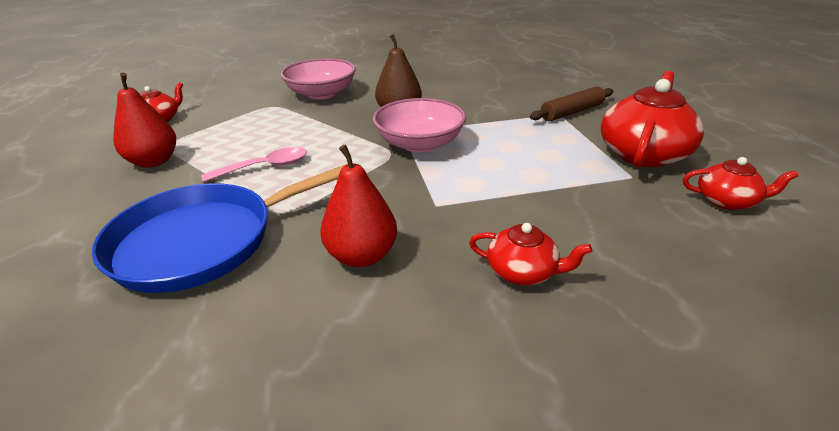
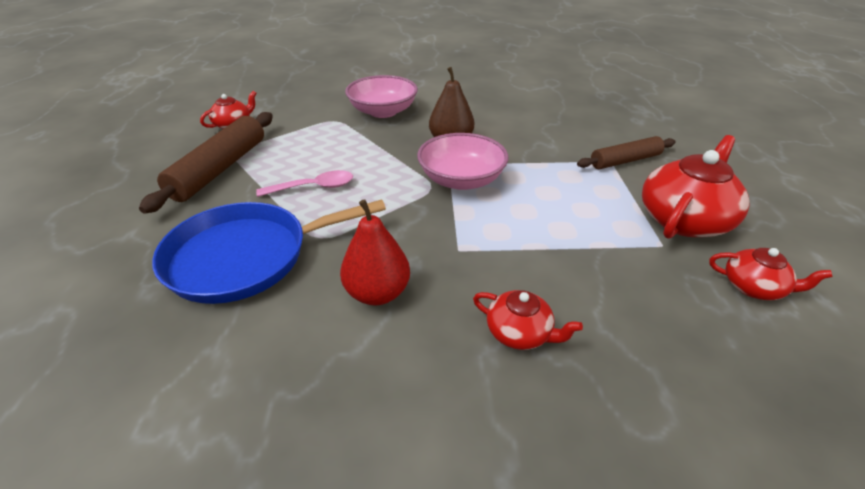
camera: 10 degrees right, 5 degrees up
red pear [113,73,176,168] -> brown rolling pin [139,112,273,214]

